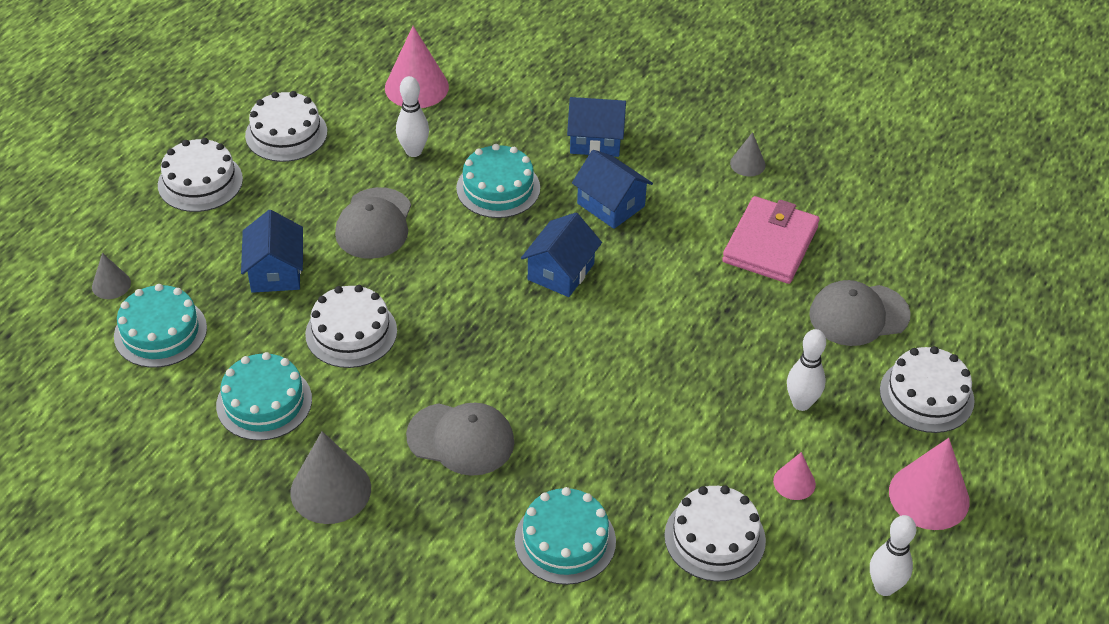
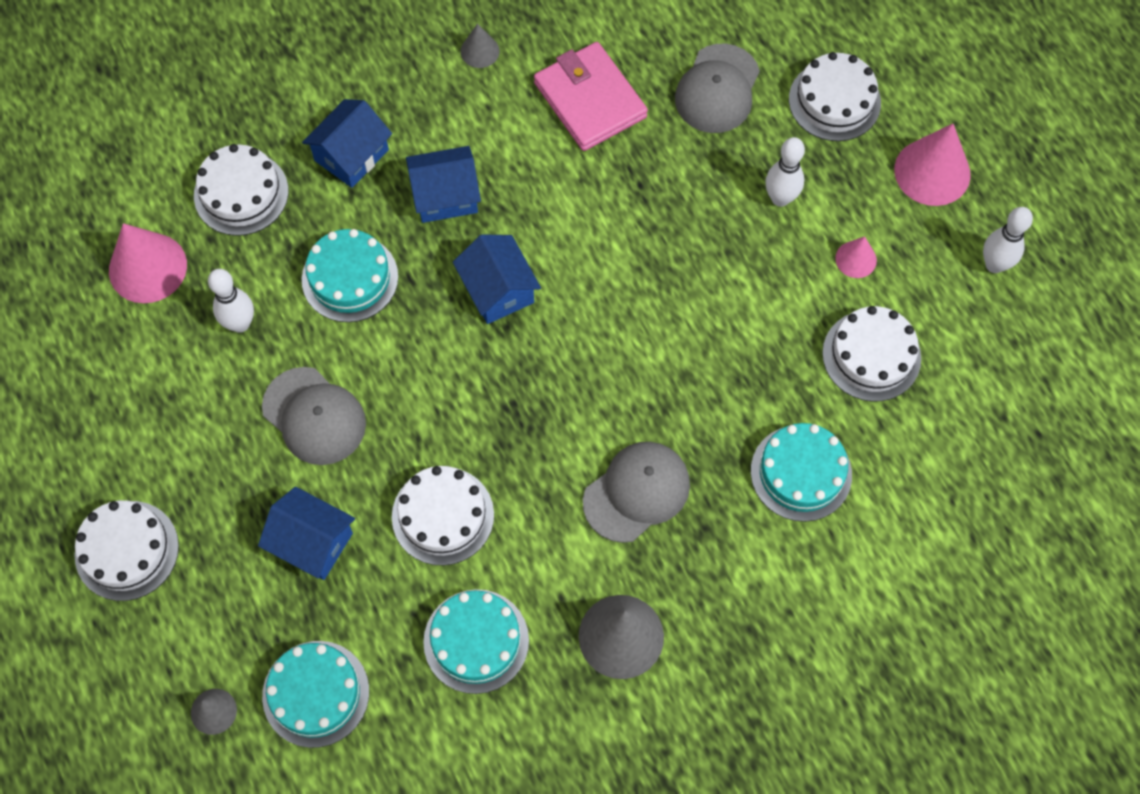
camera: 55 degrees left, 20 degrees up
white cake [245,91,327,162] -> white cake moved to [194,144,288,236]

